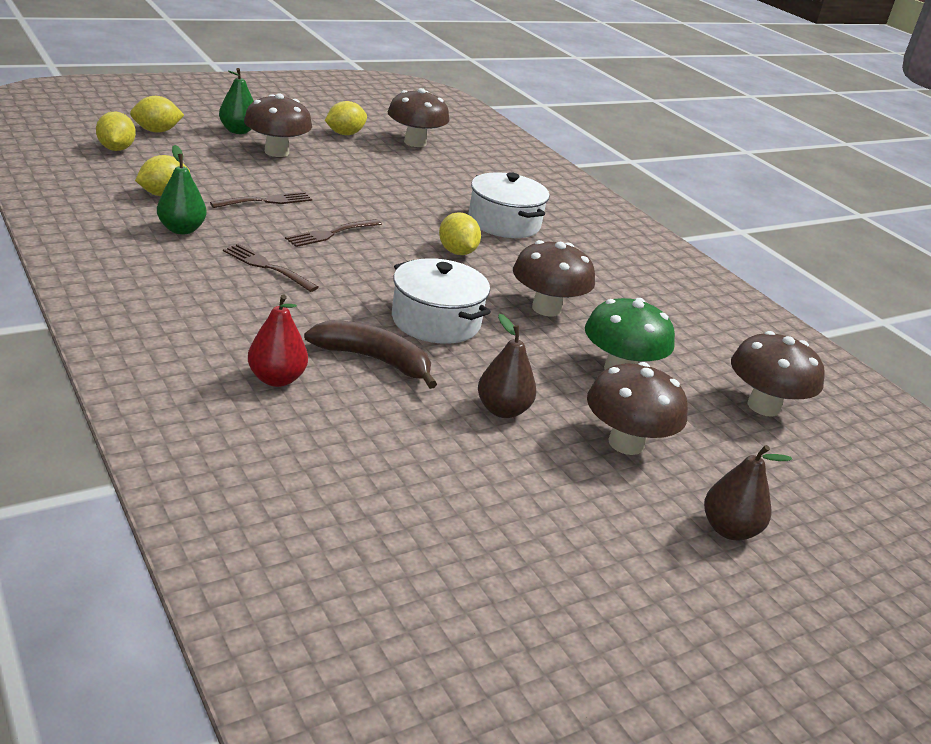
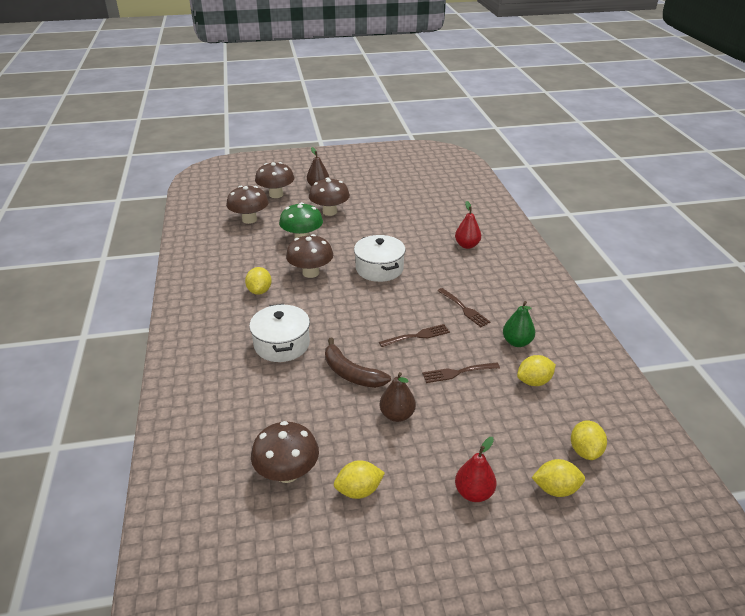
camera: 155 degrees left, 5 degrees up
green pear [219,68,254,134] -> red pear [455,437,496,502]
brown mushroom [244,94,312,157] -> brown mushroom moved to [255,162,295,198]
brown banana [304,320,437,389] -> brown banana moved to [325,338,391,388]
yellow lemon [439,212,481,255] -> yellow lemon moved to [245,267,272,295]
brown pear [478,314,536,418] -> brown pear moved to [380,372,416,422]

